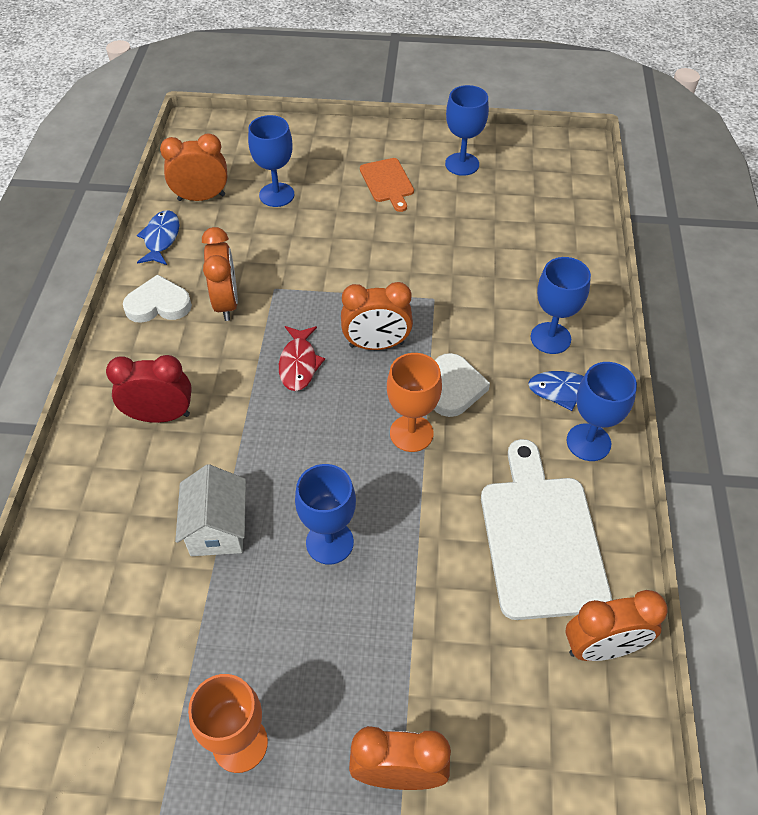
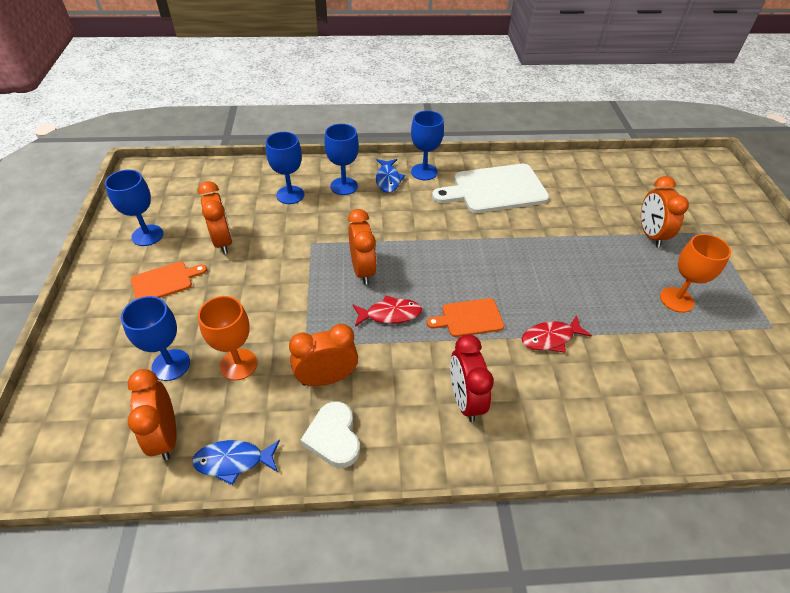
camera: 100 degrees left, 5 degrees down
white house [175,464,246,556] -> red fish [522,315,592,353]
blue goblet [295,464,356,564] -> blue goblet moved to [266,132,304,204]
orange goblet [387,353,442,452] -> orange goblet moved to [198,296,257,380]
white heart [434,353,490,417] -> none
orange clock [566,590,668,661] -> orange clock moved to [198,181,232,254]
none -> orange cutting board [427,298,504,337]

